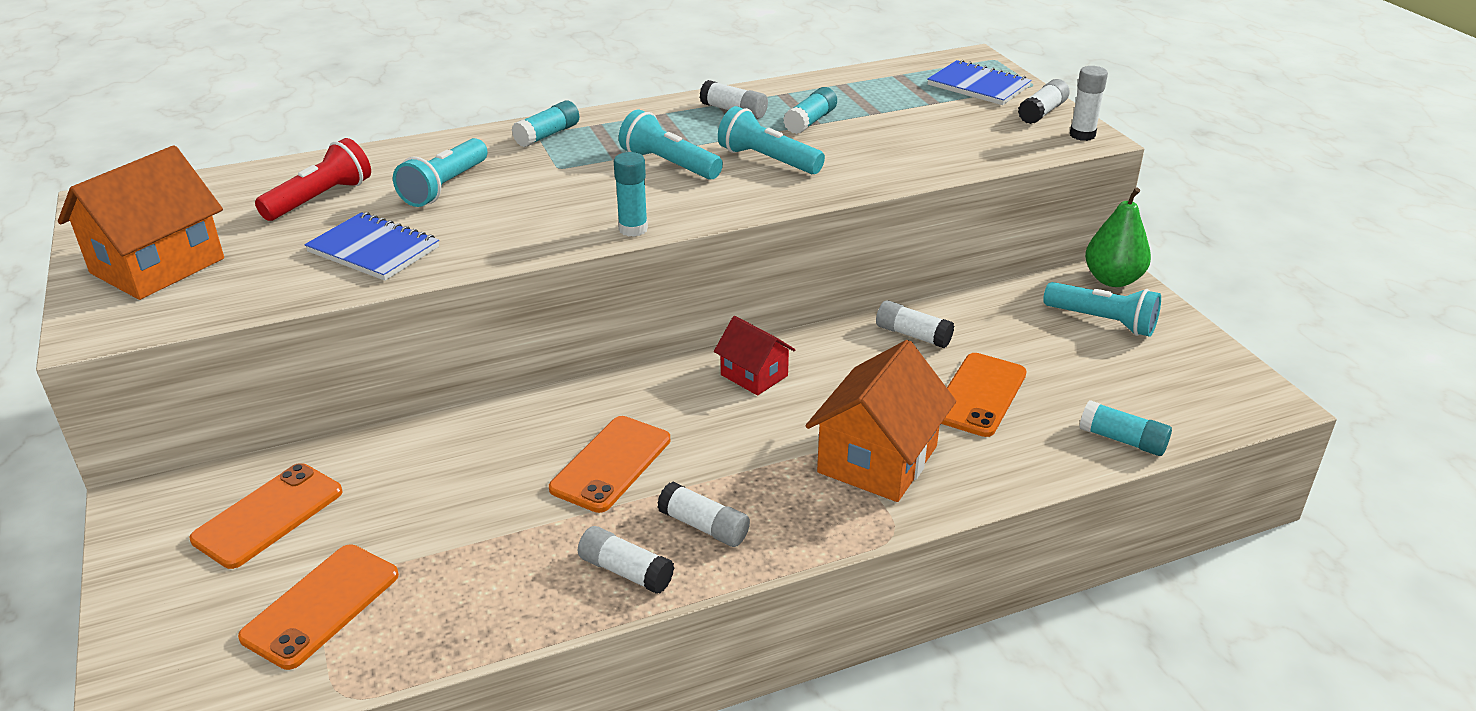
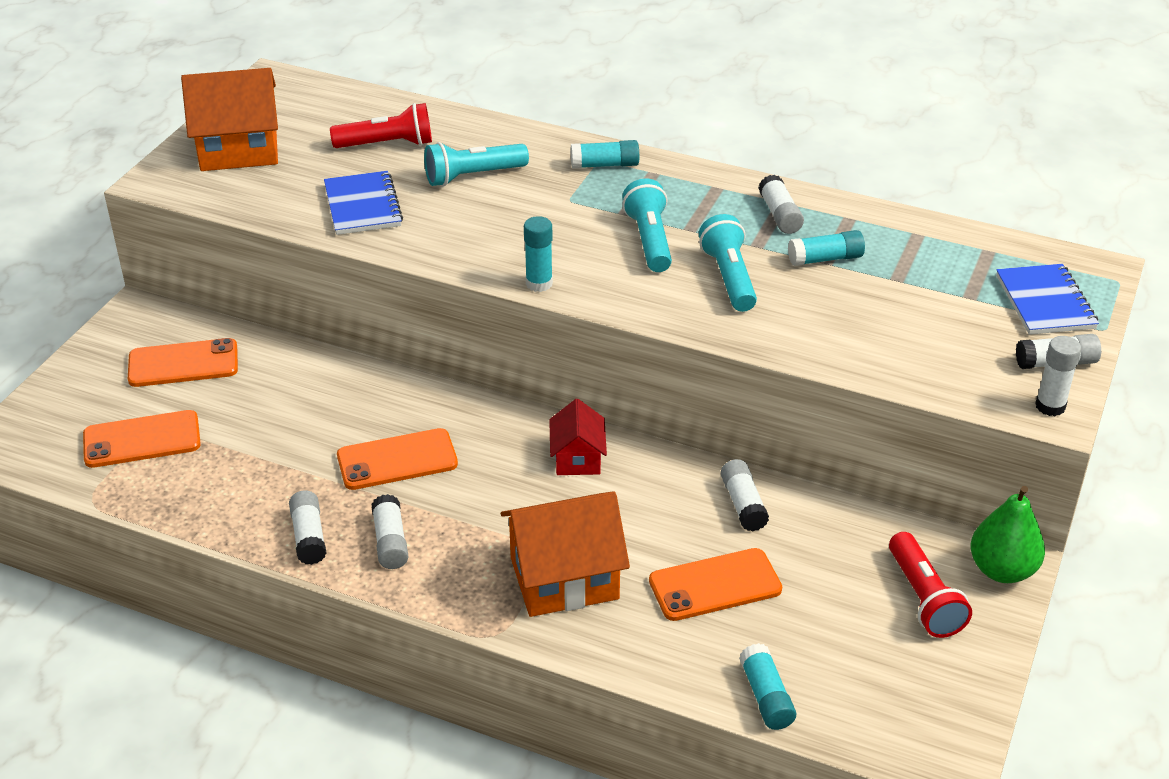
camera: 45 degrees right, 5 degrees up
turquoise flashlight [1043,282,1161,337] -> red flashlight [889,532,972,638]

